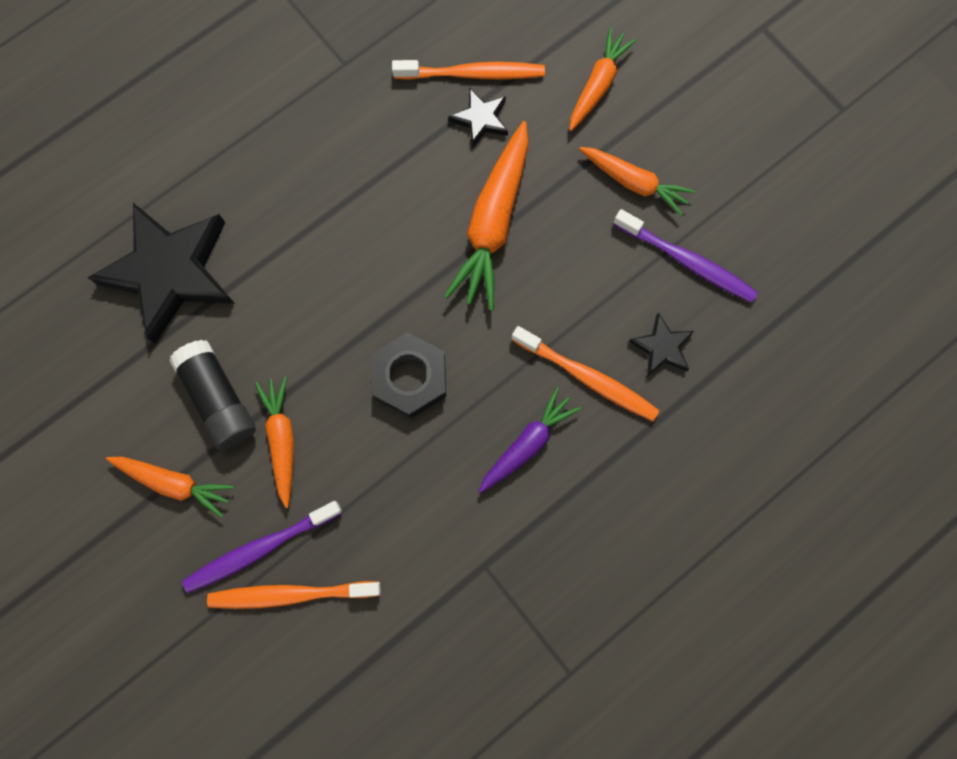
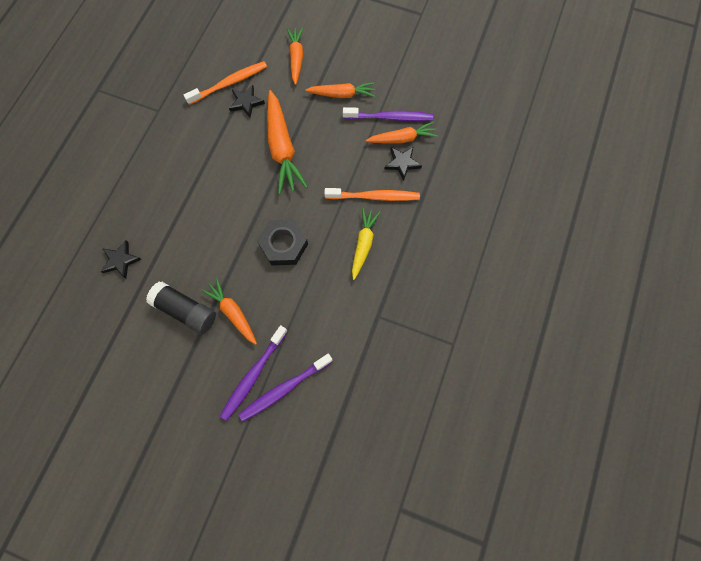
camera: 30 degrees left, 5 degrees down
black star [87,203,235,343] -> black star [100,240,142,279], size x0.45
orange carrot [106,457,234,517] -> orange carrot moved to [366,122,438,143]
orange toothbrush [207,581,381,609] -> purple toothbrush [238,354,333,421]
purple carrot [479,387,581,493] -> yellow carrot [352,208,380,280]

